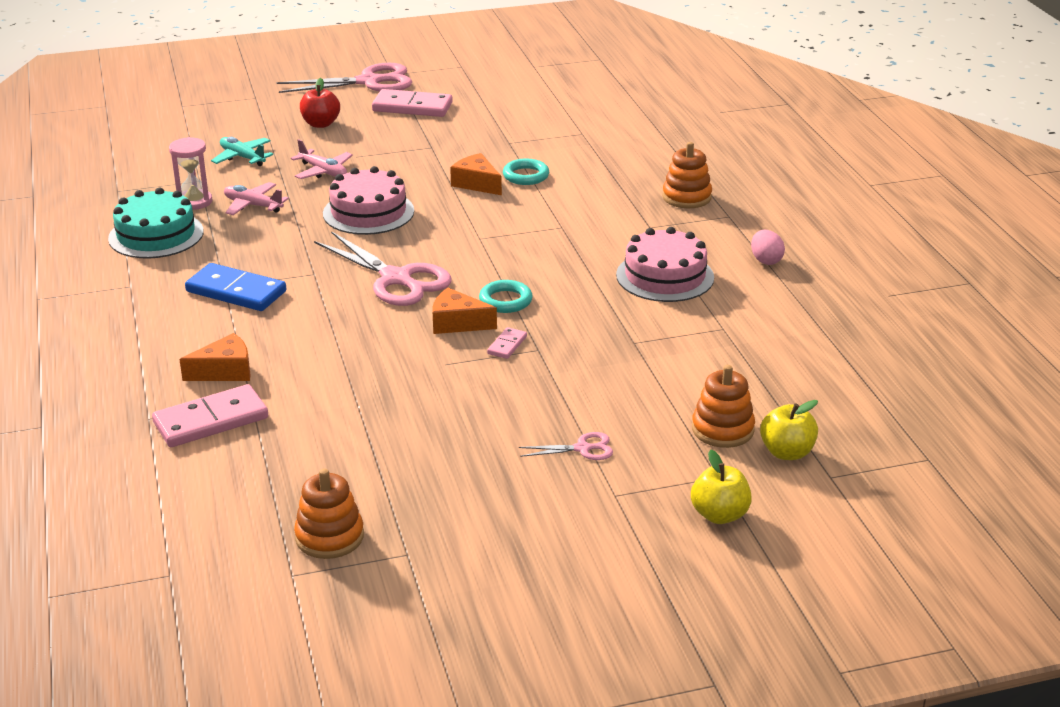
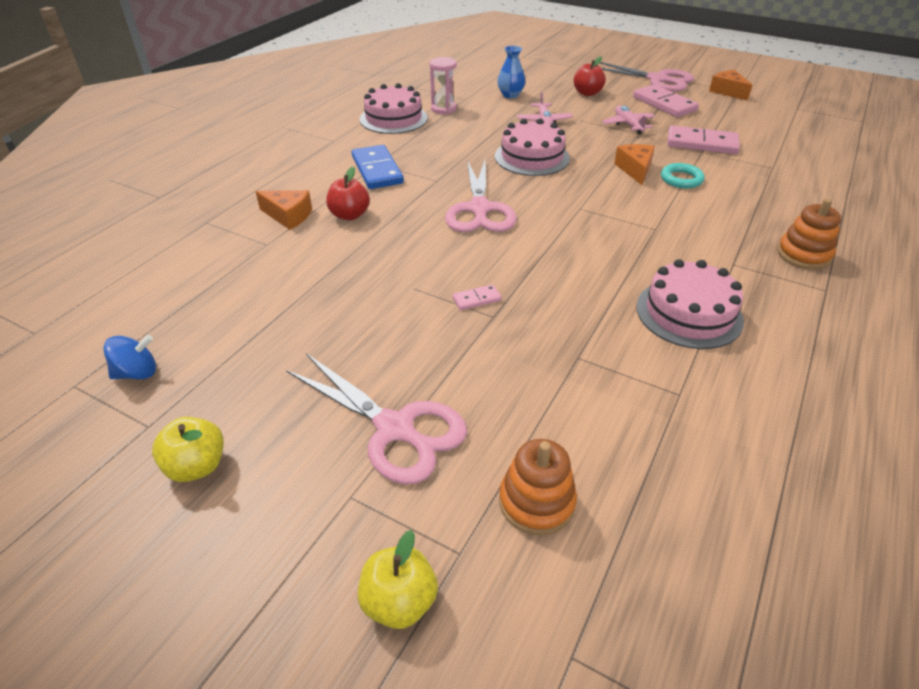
camera: 45 degrees right, 10 degrees up
turquoise cake [108,188,204,258] -> pink cake [360,83,428,134]
pink domino [152,384,268,447] -> pink domino moved to [667,125,740,154]
turquoise plane [211,137,273,166] -> blue vase [497,46,525,98]
pink plane [224,182,289,215] -> pink plane moved to [602,105,655,134]
orange stacking toy [294,468,364,559] -> blue spinning top [103,335,156,379]
orange cheese [432,288,497,334] -> orange cheese moved to [709,70,752,101]
turquoise ring [479,280,533,313] -> none
pink scissors [519,432,613,460] -> pink scissors [286,353,467,485], size x2.12
pink egg [751,230,785,265] -> none
yellow apple [760,400,818,460] -> yellow apple moved to [152,417,223,482]
none -> red apple [326,167,370,220]

